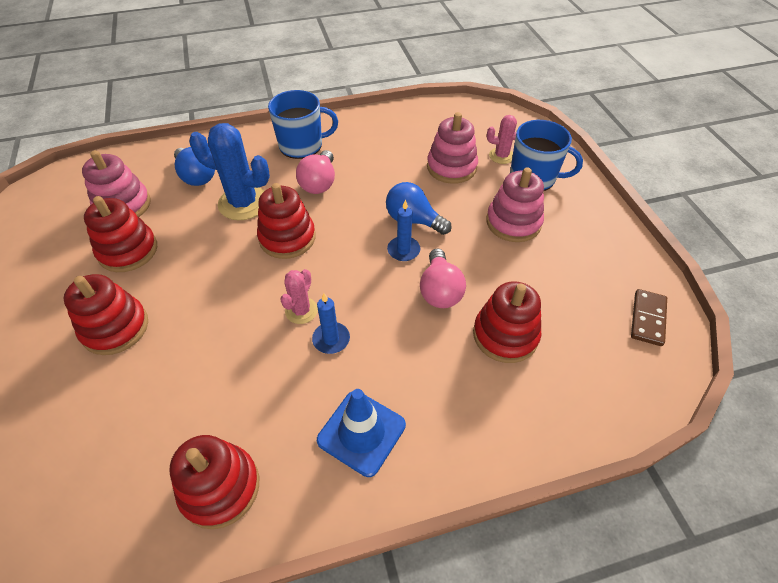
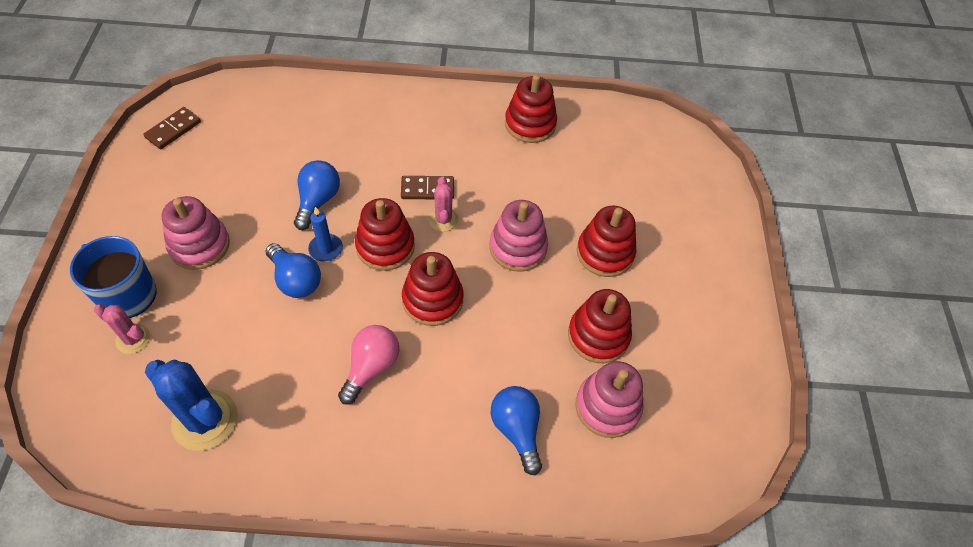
camera: 165 degrees left, 5 degrees up
blue cactus [189,123,270,220] -> blue cactus moved to [145,360,238,451]
blue mug [268,90,338,159] -> none
pink cactus [280,269,318,324] -> pink cactus turned 45 degrees counterclockwise [429,176,458,232]
blue candle [312,293,350,354] -> brown domino [401,176,454,199]
blue traffic cone [317,389,406,477] -> none
pink light bulb [420,248,466,308] -> blue light bulb [294,160,340,230]
pink stacking toy [427,112,478,184] -> pink stacking toy moved to [489,200,548,272]
red stacking toy [473,281,541,363] -> red stacking toy moved to [355,198,415,271]

